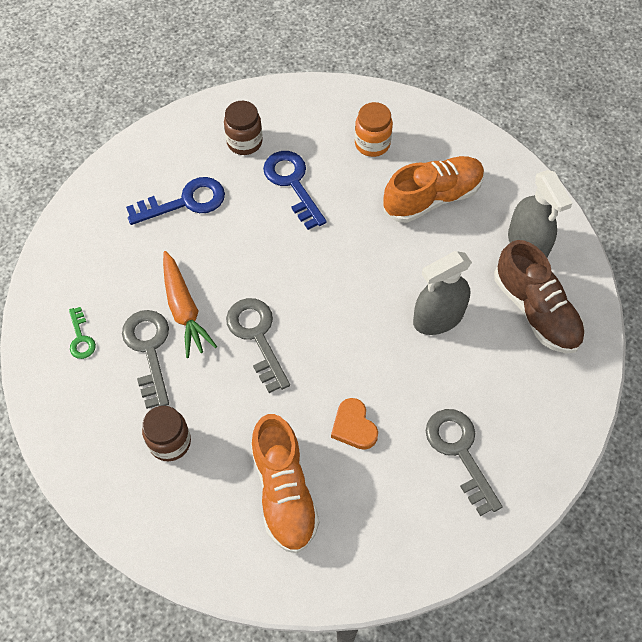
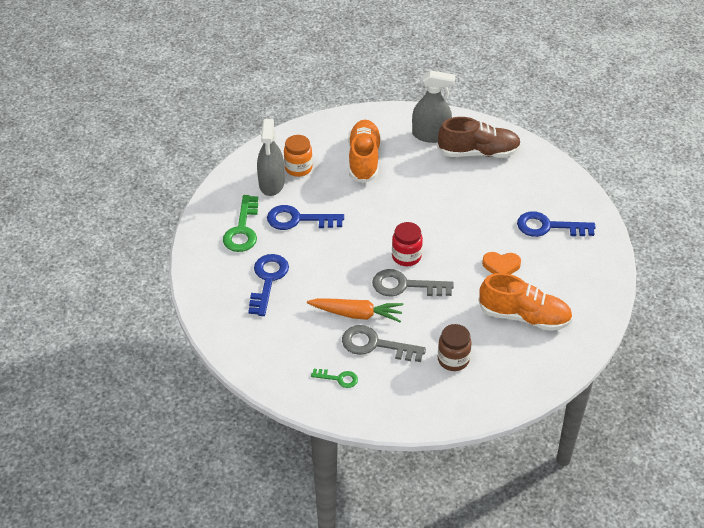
camera: 60 degrees left, 15 degrees down
brown jar [224,101,263,155] -> green key [223,195,258,252]
grey spray bottle [413,251,472,335] -> grey spray bottle moved to [257,119,284,196]
grey key [426,409,502,516] -> blue key [517,211,596,237]
none -> red jar [392,222,423,266]

